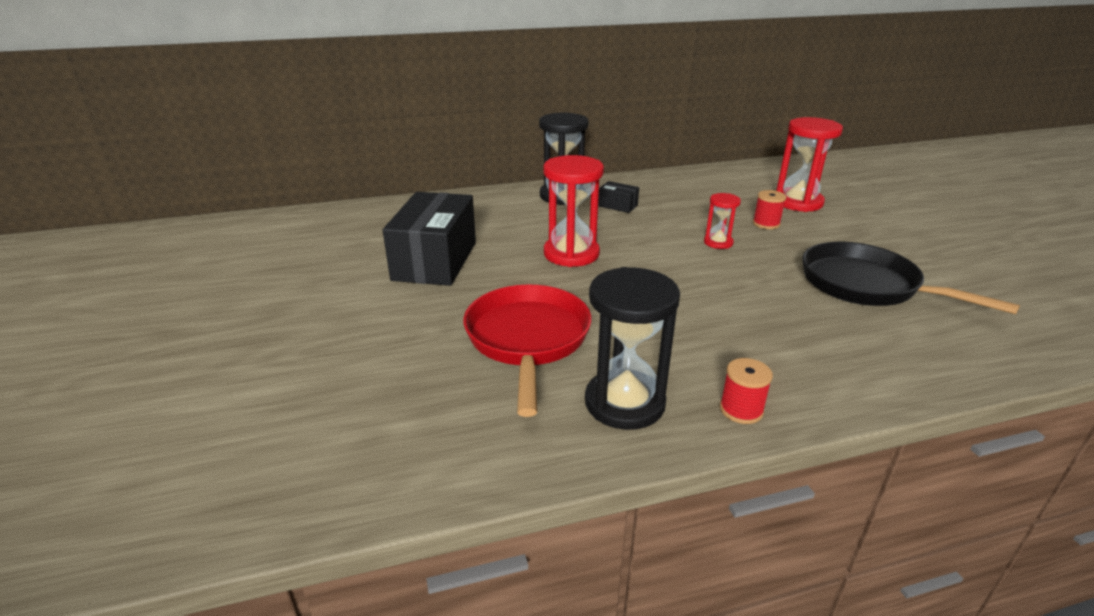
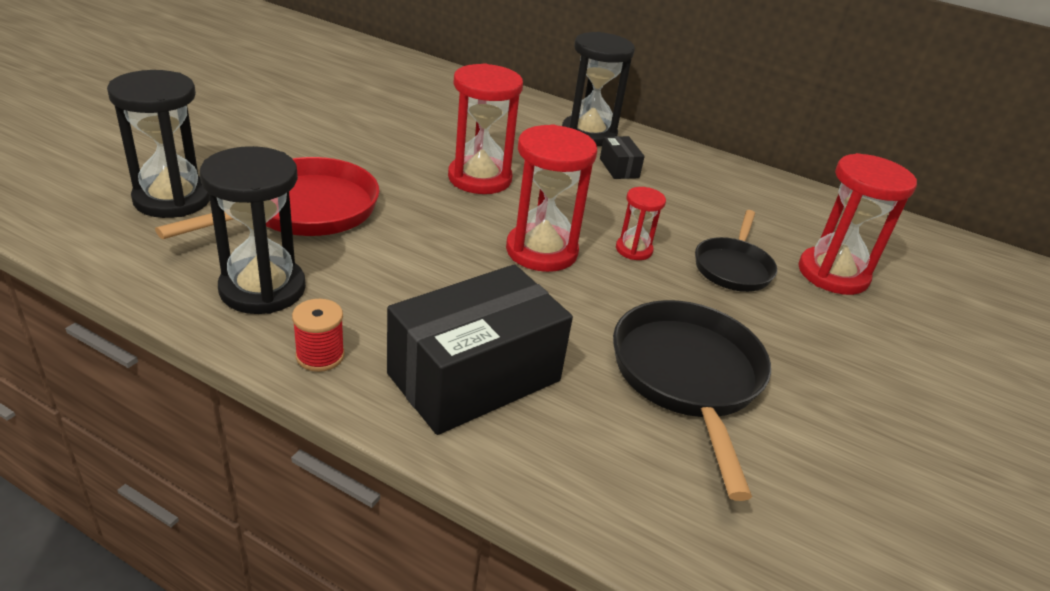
camera: 40 degrees right, 5 degrees up
black box [383,192,476,286] -> black box moved to [387,264,573,435]
red spool [753,190,786,229] -> black pan [695,210,777,292]
none -> black hourglass [107,70,210,218]
none -> red hourglass [506,124,597,272]

